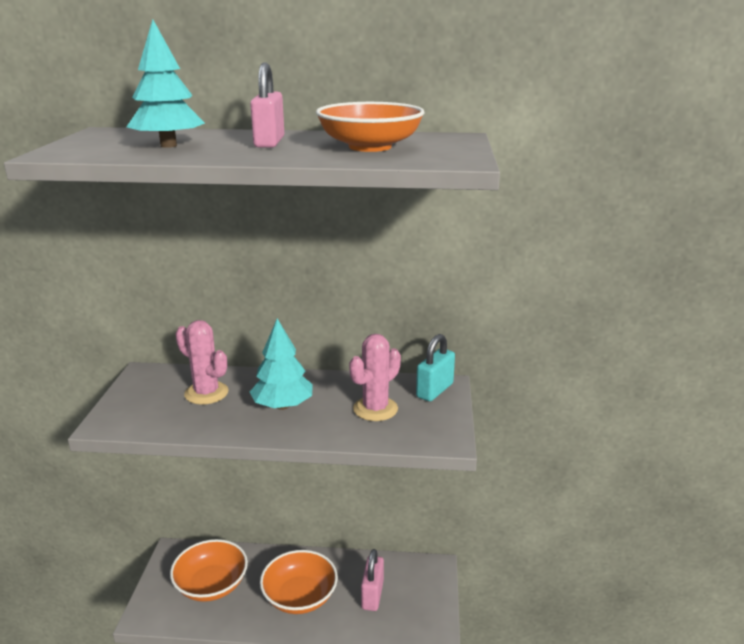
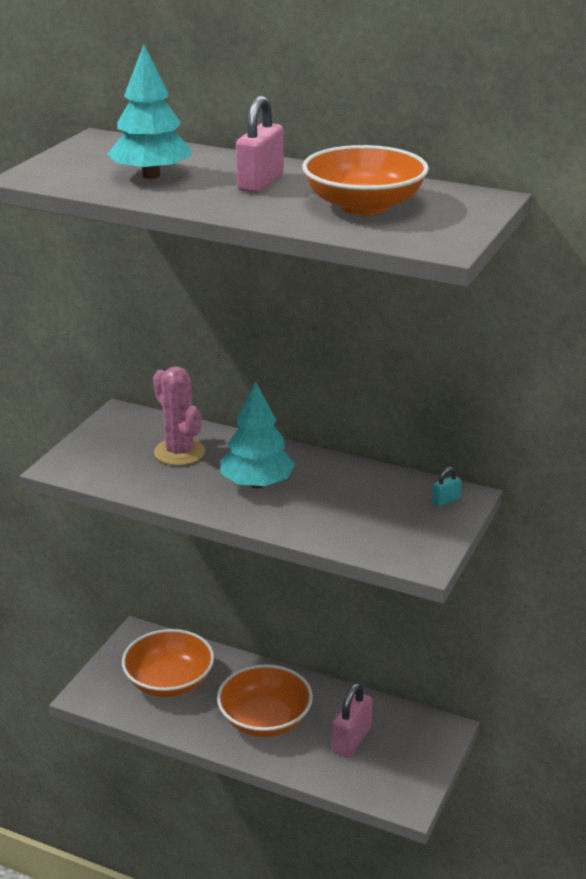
camera: 20 degrees right, 5 degrees up
pink cactus [349,334,401,421] -> none
turquoise padlock [416,334,455,401] -> turquoise padlock [432,467,461,507], size x0.50

